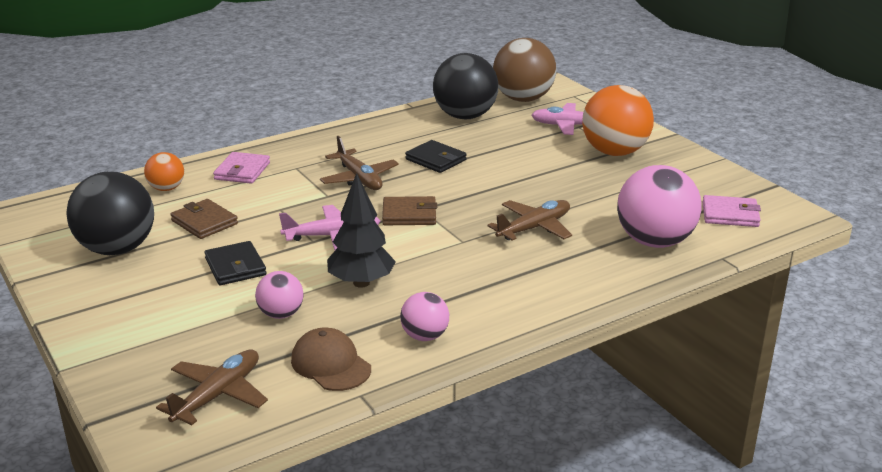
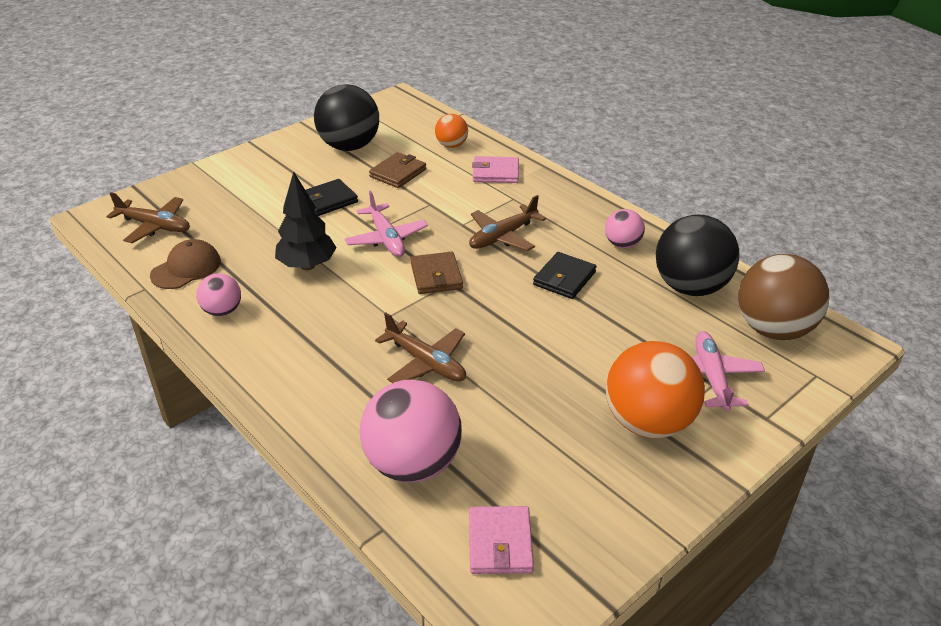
camera: 80 degrees right, 10 degrees up
pink ball [255,271,304,319] -> pink ball moved to [605,209,645,248]

